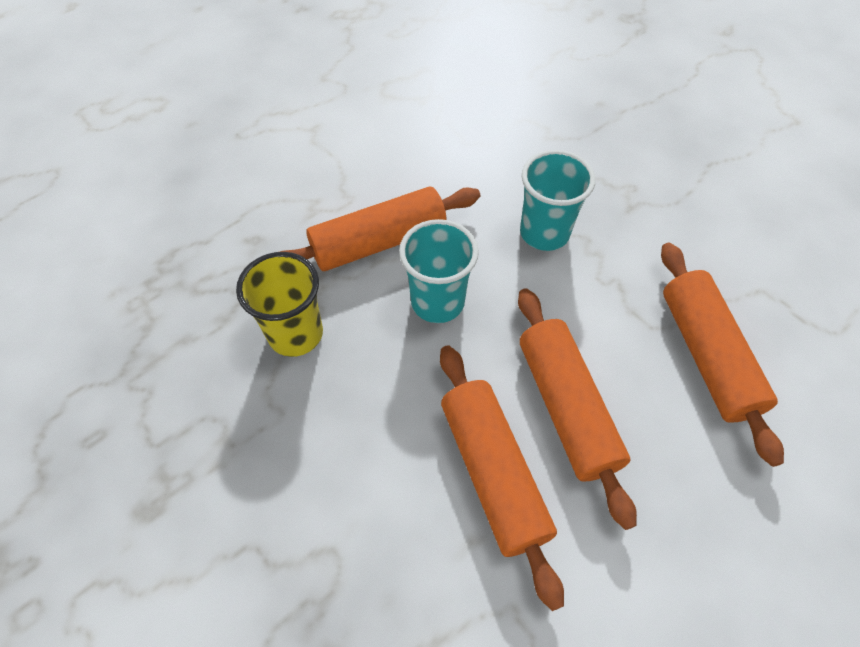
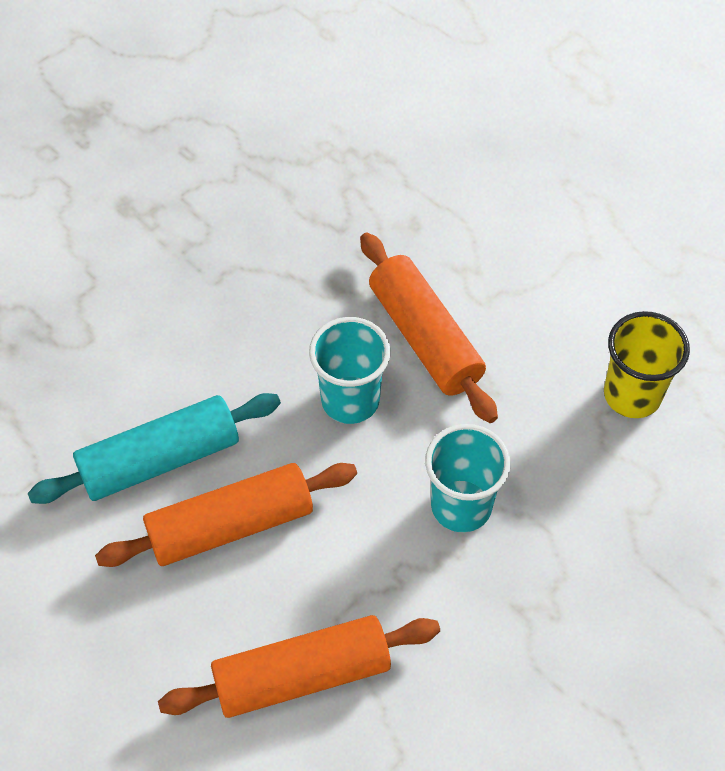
camera: 85 degrees right, 0 degrees up
yellow cup [236,252,323,357] -> yellow cup moved to [604,311,690,418]
orange rolling pin [440,345,564,611] -> turquoise rolling pin [28,393,281,504]

